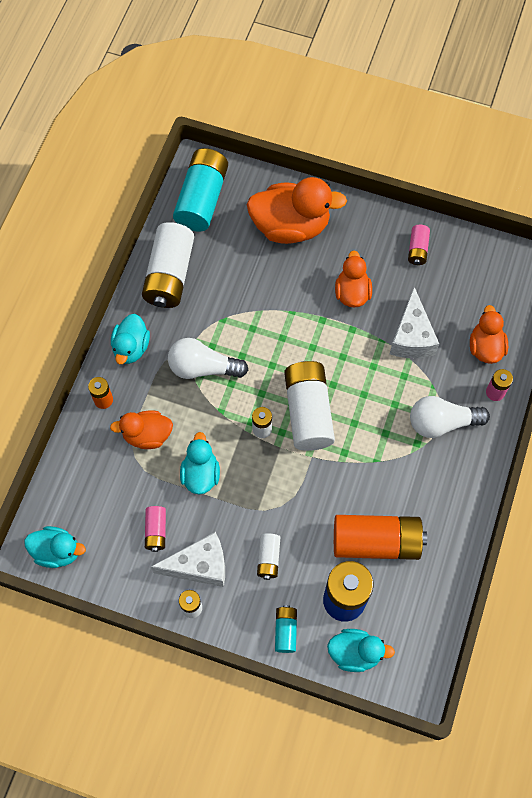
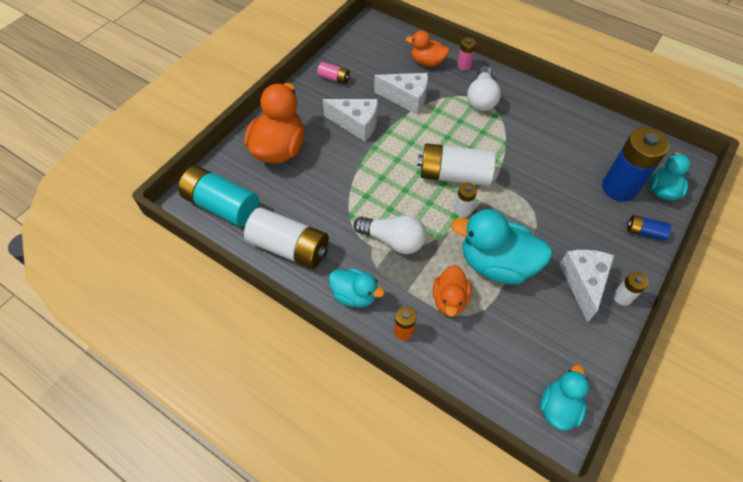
camera: 75 degrees left, 10 degrees down
pink battery [145,506,166,552] -> none
white light bulb [168,338,248,379] -> white light bulb turned 90 degrees counterclockwise [354,215,426,254]
turquoise duck [180,432,220,494] -> turquoise duck [451,209,553,284], size x1.72
white battery [257,533,280,580] -> none
turquoise battery [275,605,297,653] -> blue battery [627,215,671,241]
orange battery [334,515,427,560] -> none
orange duck [335,251,372,308] -> white cheese [323,99,378,142]

